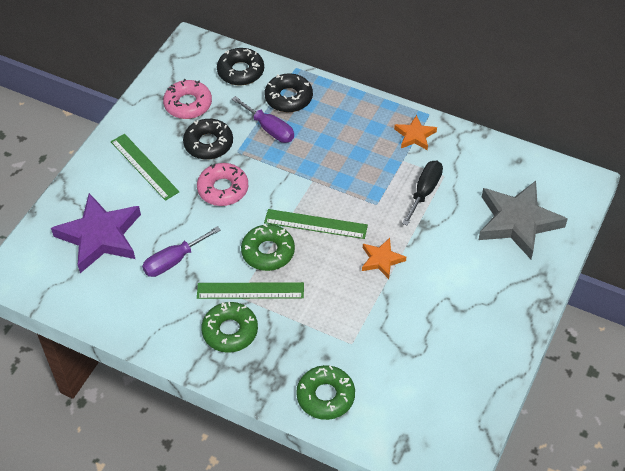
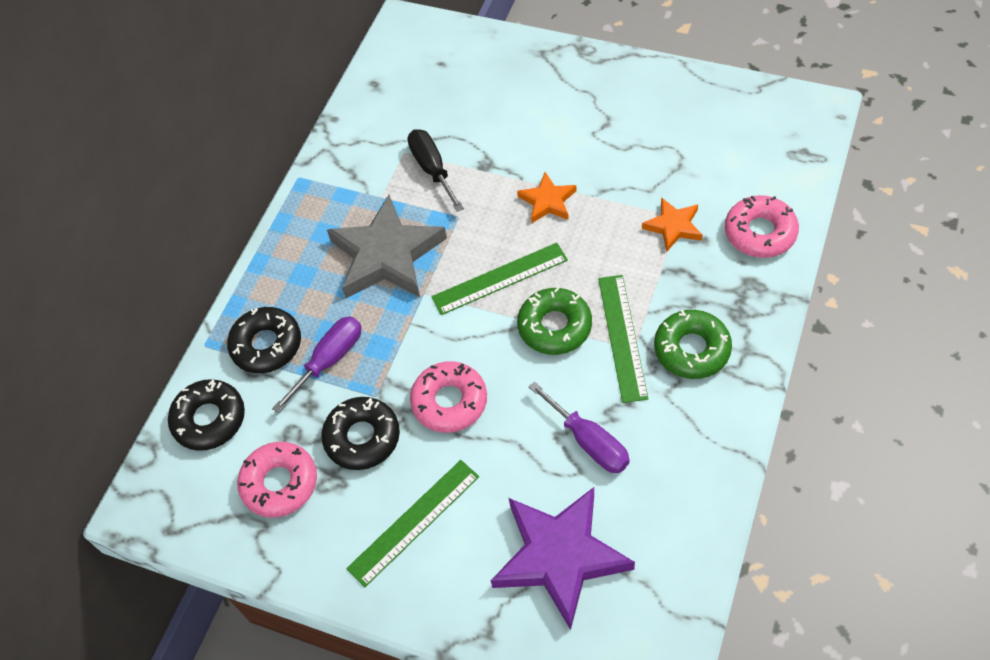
camera: 90 degrees left, 5 degrees up
green ruler [264,209,368,239] -> green ruler turned 60 degrees clockwise [431,243,568,315]
green donut [296,365,355,420] -> pink donut [725,195,799,258]
orange star [394,115,437,150] -> orange star moved to [642,197,703,252]
black screwdriver [402,161,443,226] -> black screwdriver turned 45 degrees clockwise [407,129,464,212]
grey star [479,181,568,259] -> grey star moved to [327,195,447,298]

